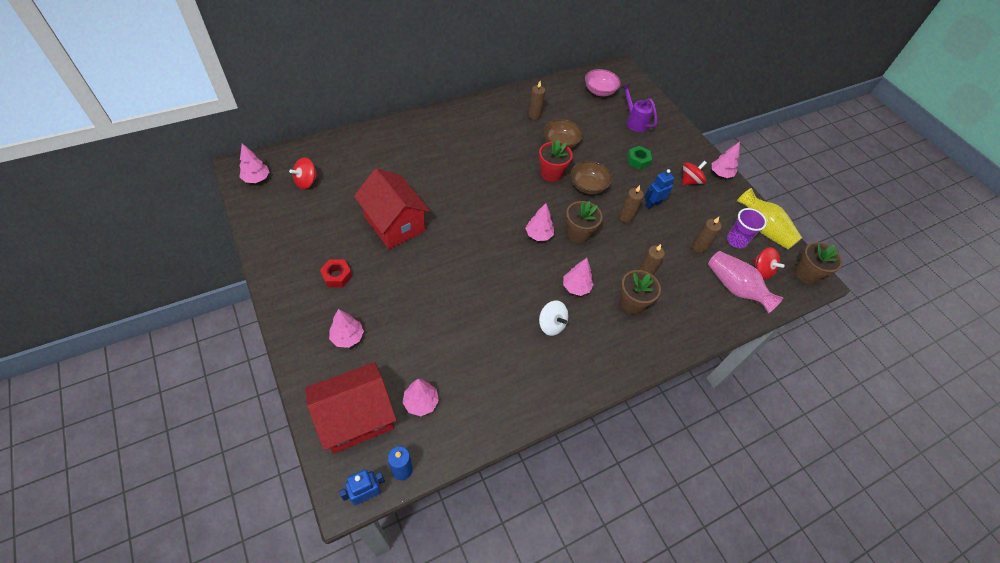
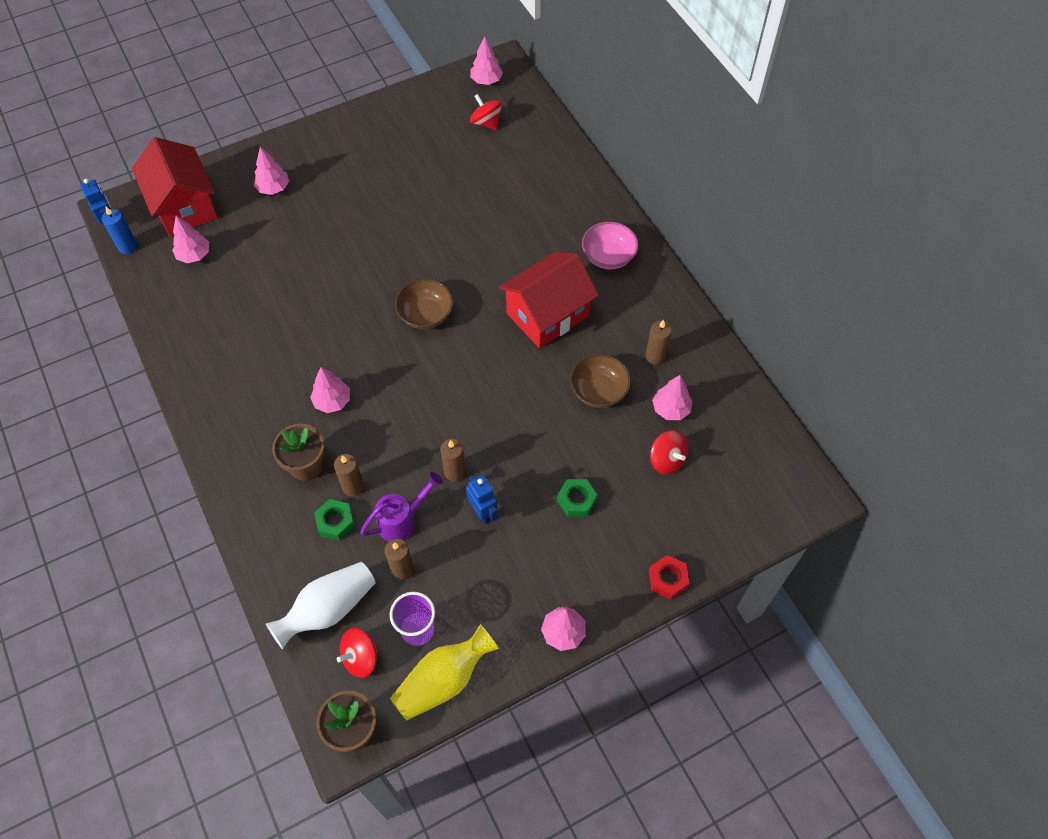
camera: 95 degrees right, 5 degrees up
red nut [320,259,352,287] -> red nut moved to [649,555,690,600]
red house [354,168,430,249] -> red house moved to [499,251,599,349]
pink tree [525,203,554,241] -> pink tree moved to [652,375,693,420]
red flower pot [539,140,573,182] -> none
white spinning top [539,301,569,336] -> none
brown flower pot [566,201,603,243] -> none
brown bowl [571,161,612,194] -> brown bowl moved to [395,279,453,329]
pink bowl [585,69,621,96] -> pink bowl moved to [582,222,638,270]
purple watering can [621,83,657,132] -> purple watering can moved to [360,472,443,541]
red spinning top [683,161,707,185] -> red spinning top moved to [650,430,688,475]
pink vase [708,251,784,313] -> white vase [266,562,376,649]
none -> green nut [314,499,355,541]

